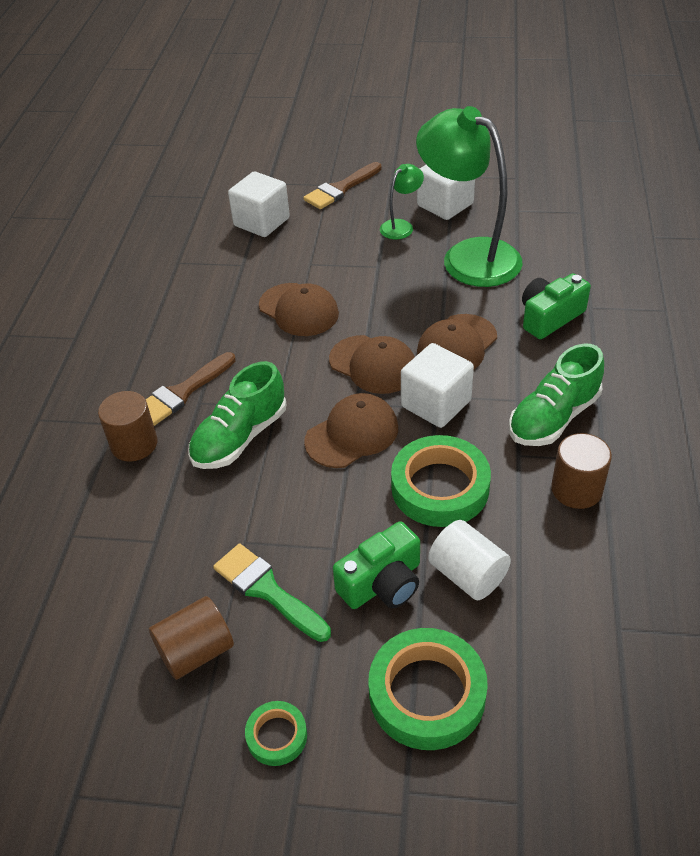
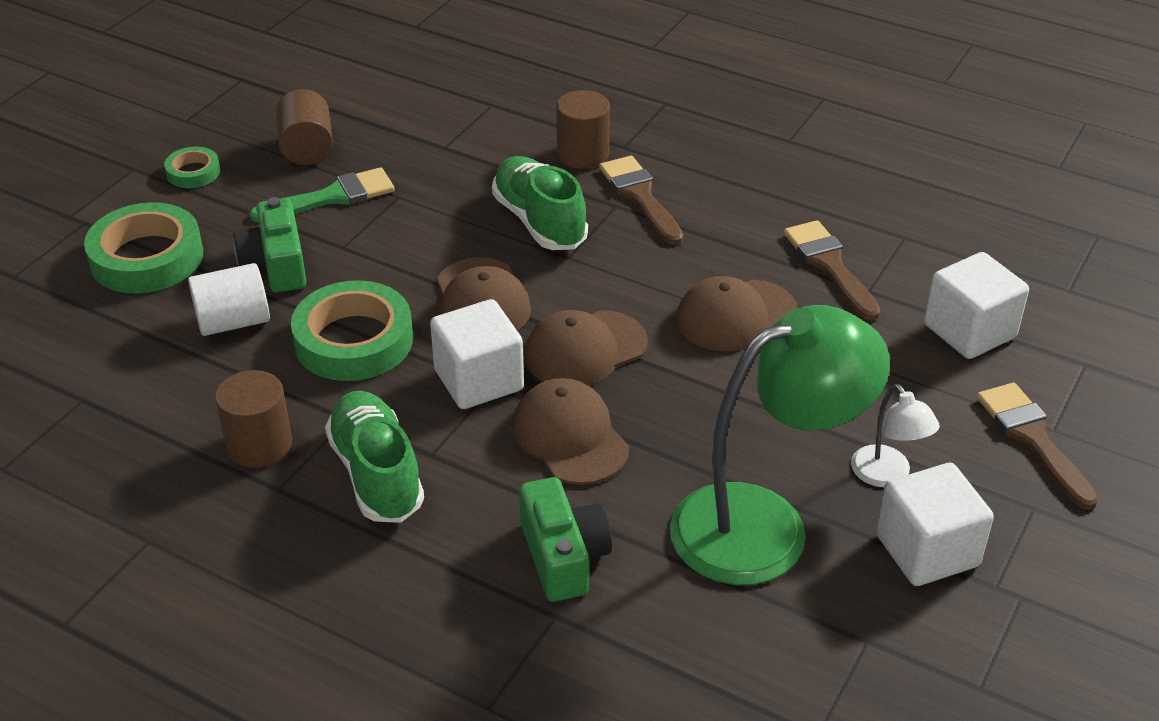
camera: 110 degrees right, 5 degrees down
green lamp [380,164,424,239] -> white lamp [851,384,940,487]
none -> brown brush [784,220,881,321]

